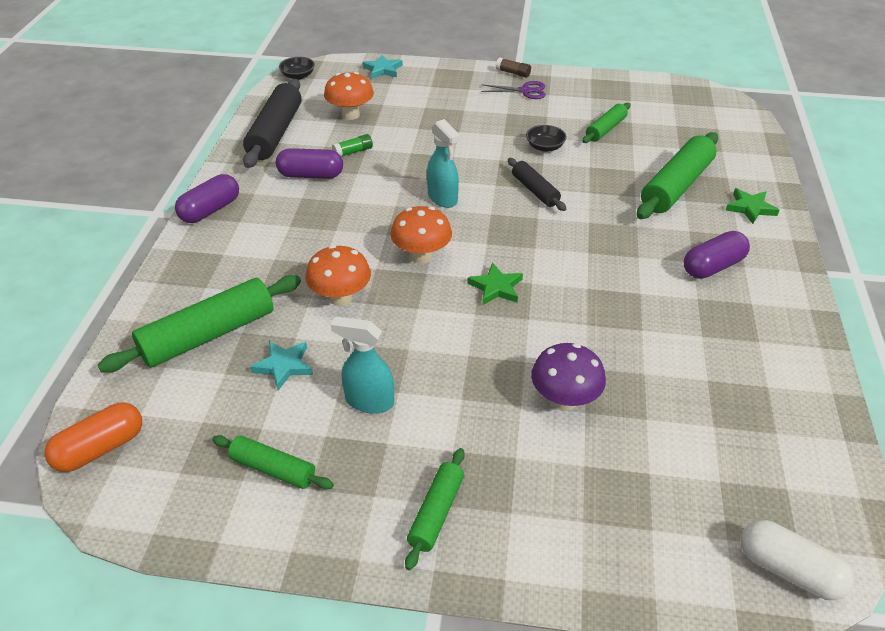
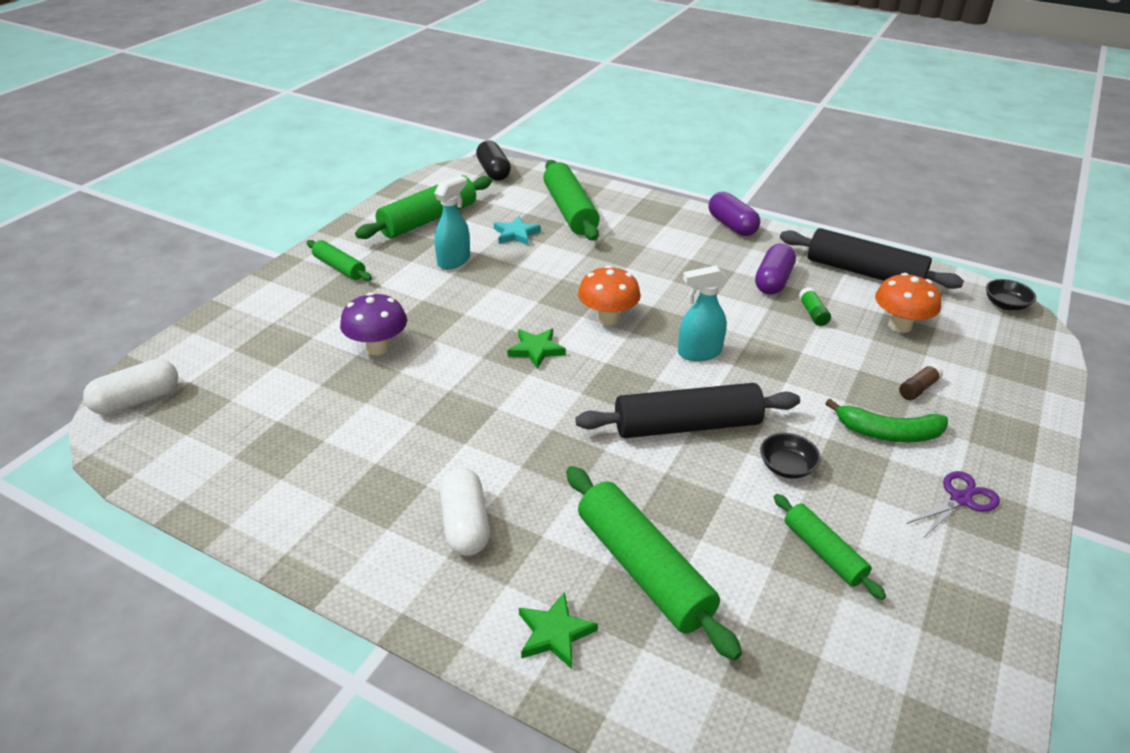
camera: 110 degrees right, 5 degrees down
orange capsule [45,402,142,472] -> black capsule [476,140,511,181]
green rolling pin [212,435,334,490] -> green rolling pin [355,175,492,239], size x1.77
orange mushroom [305,245,371,306] -> none
turquoise star [362,55,403,79] -> none
purple scissors [481,81,546,99] -> purple scissors turned 150 degrees counterclockwise [907,471,1000,537]
brown glue stick [496,57,531,78] -> brown glue stick moved to [899,363,943,400]
black rolling pin [508,158,566,211] -> black rolling pin [575,383,800,438], size x1.77
purple capsule [684,231,750,279] -> white capsule [440,468,490,556]
none -> green banana [825,399,948,442]

